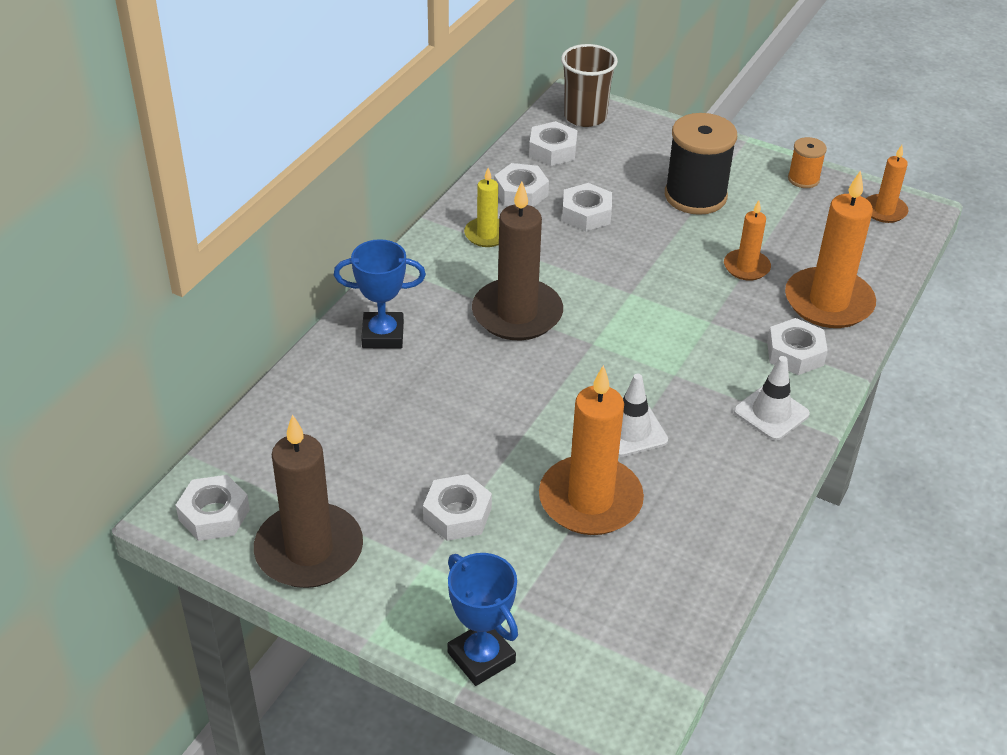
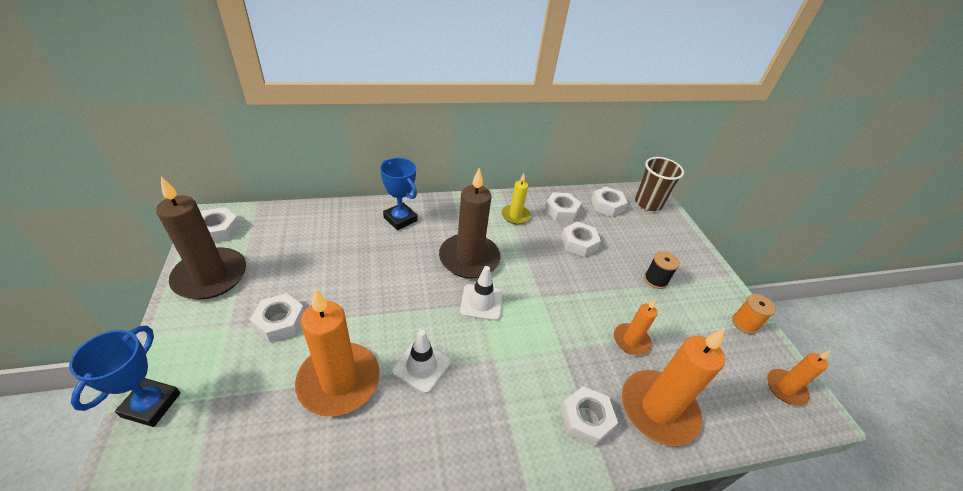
camera: 45 degrees right, 0 degrees up
black spool [665,113,737,215] -> black spool [644,251,680,289], size x0.52
white traffic cone [734,356,810,441] -> white traffic cone moved to [460,266,503,321]

